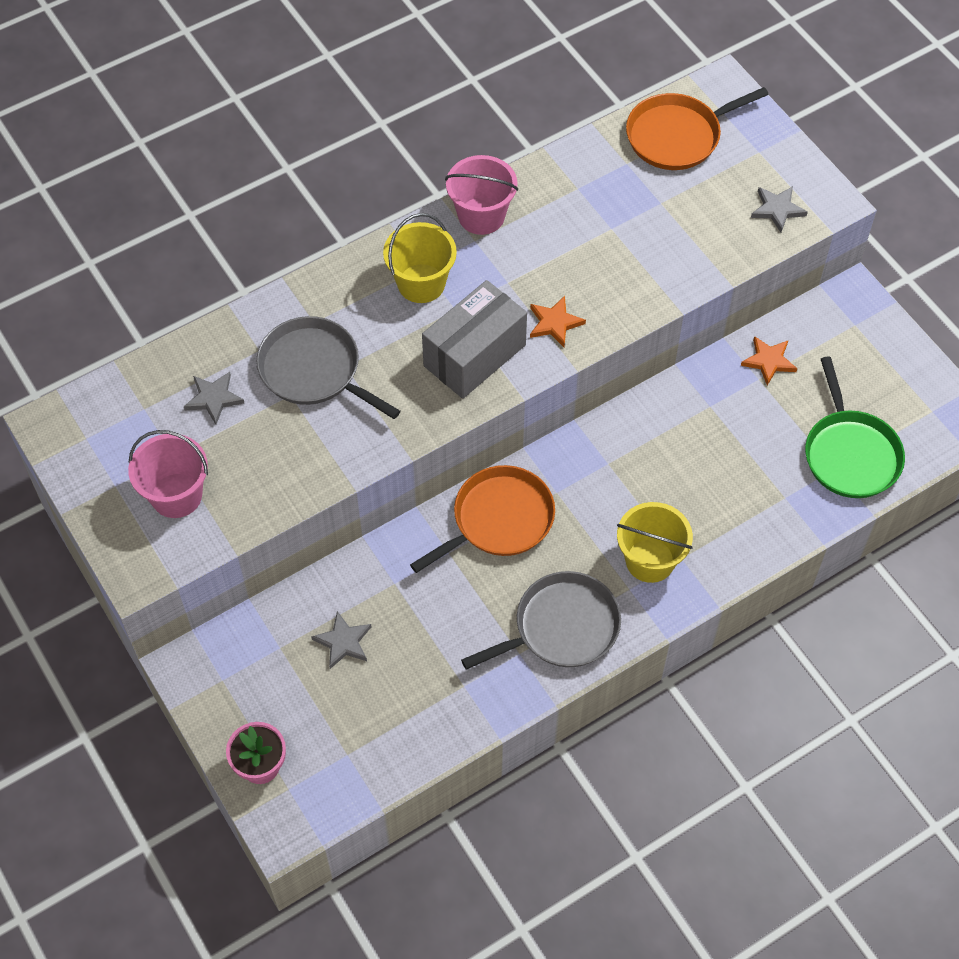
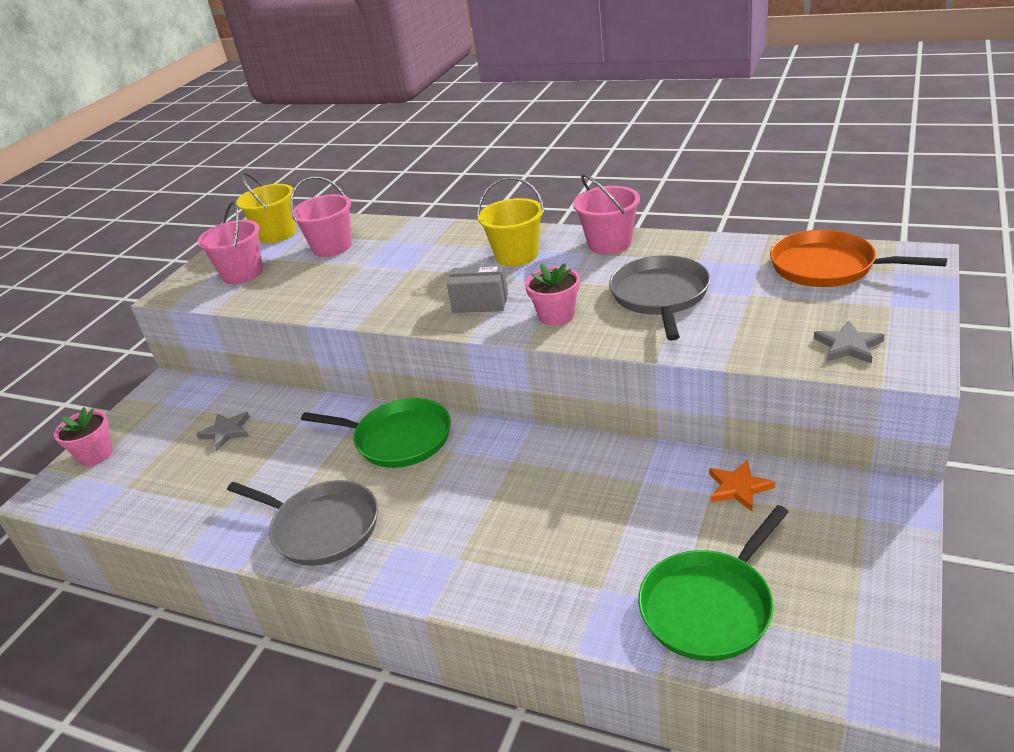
camera: 60 degrees right, 25 degrees down
grey star [184,372,245,424] -> pink bucket [290,176,352,257]
grey pan [256,316,400,419] -> grey pan moved to [609,255,710,341]
orange pan [410,465,555,573] -> green pan [301,398,451,468]
grey box [422,280,527,399] -> grey box [447,265,508,313], size x0.61
orange star [530,296,586,347] -> pink flower pot [525,263,580,326]
yellow bucket [617,502,693,583] -> yellow bucket moved to [236,172,296,243]

